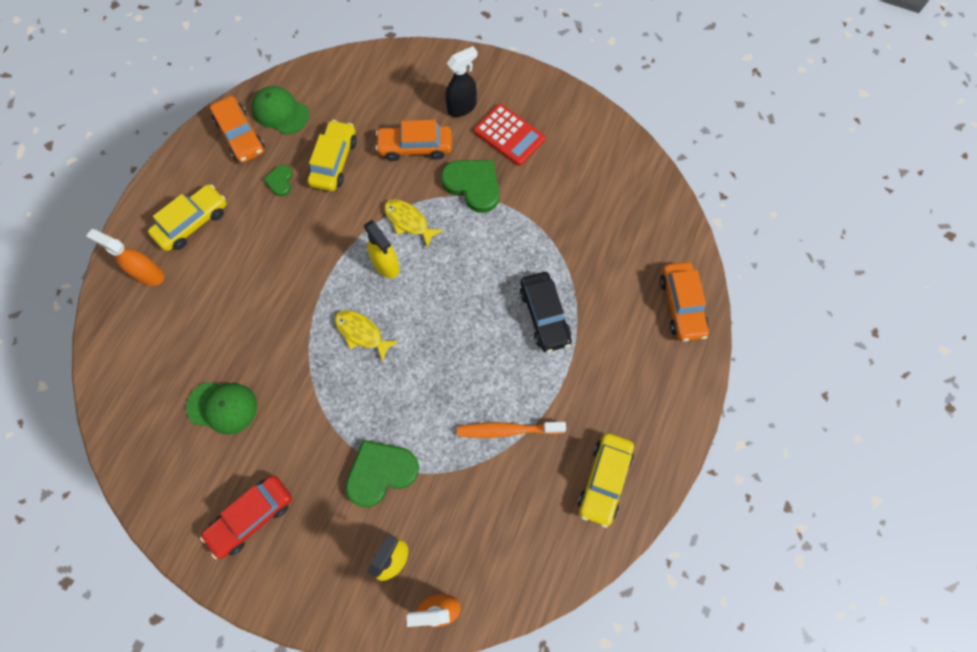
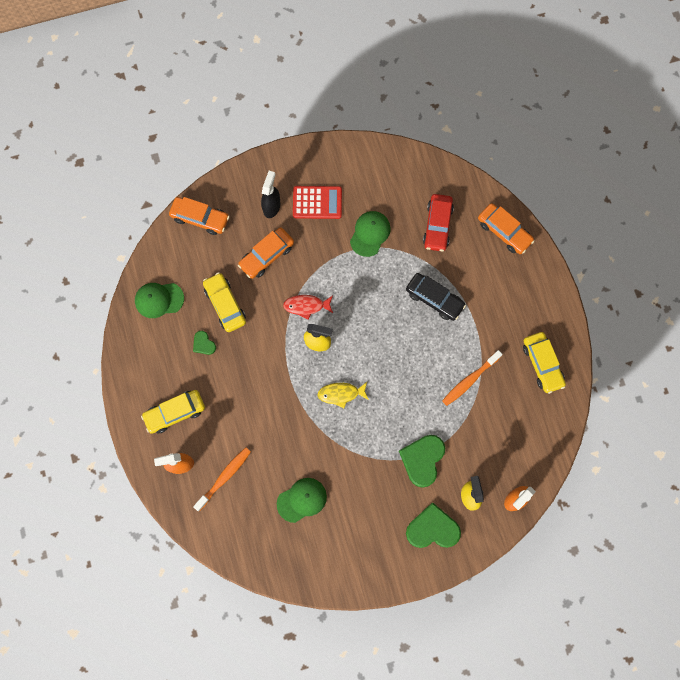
camera: 40 degrees left, 5 degrees up
yellow car [148,184,227,251] -> yellow car turned 120 degrees counterclockwise [141,390,205,434]
red car [200,475,292,559] -> red car moved to [423,194,454,252]
orange car [210,96,265,163] -> orange car moved to [169,197,230,235]
yellow fish [384,199,443,248] -> red fish [283,295,333,320]
green heart [441,160,500,213] -> green heart moved to [406,502,461,548]
none -> orange toothbrush [193,447,251,511]
none -> green cap [350,211,391,257]

